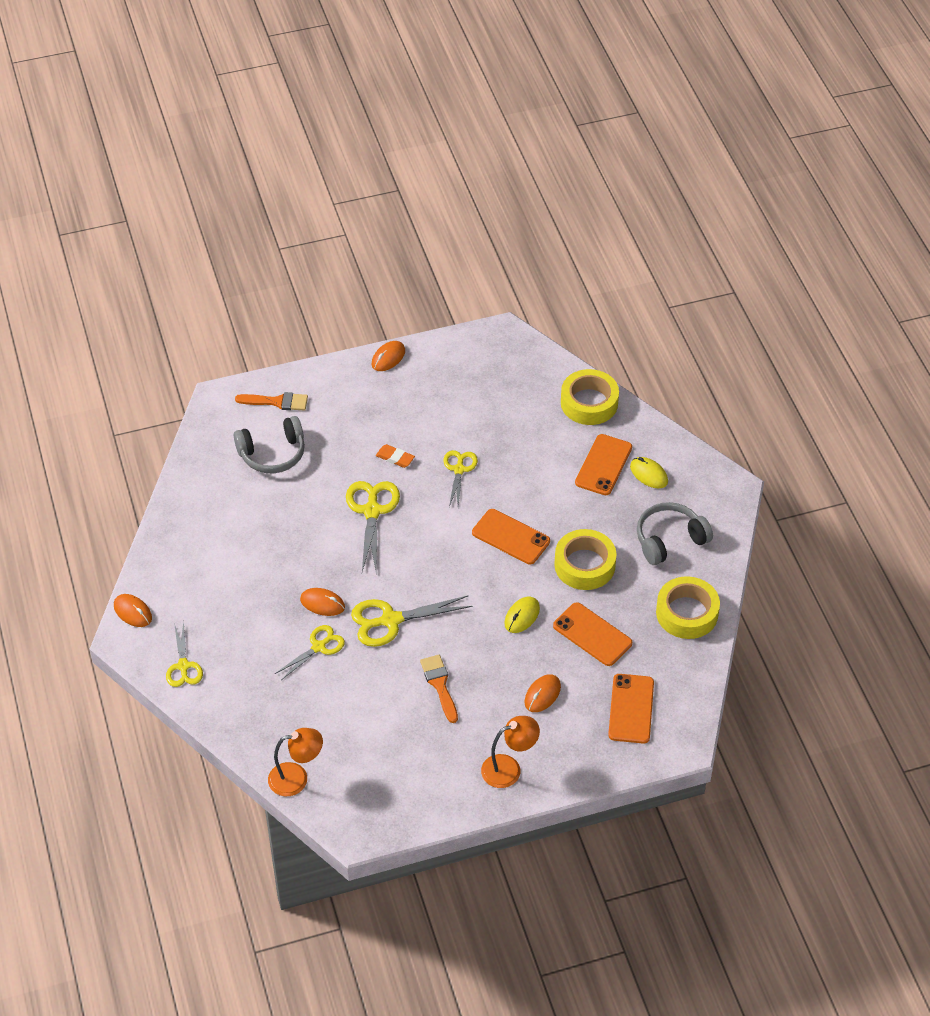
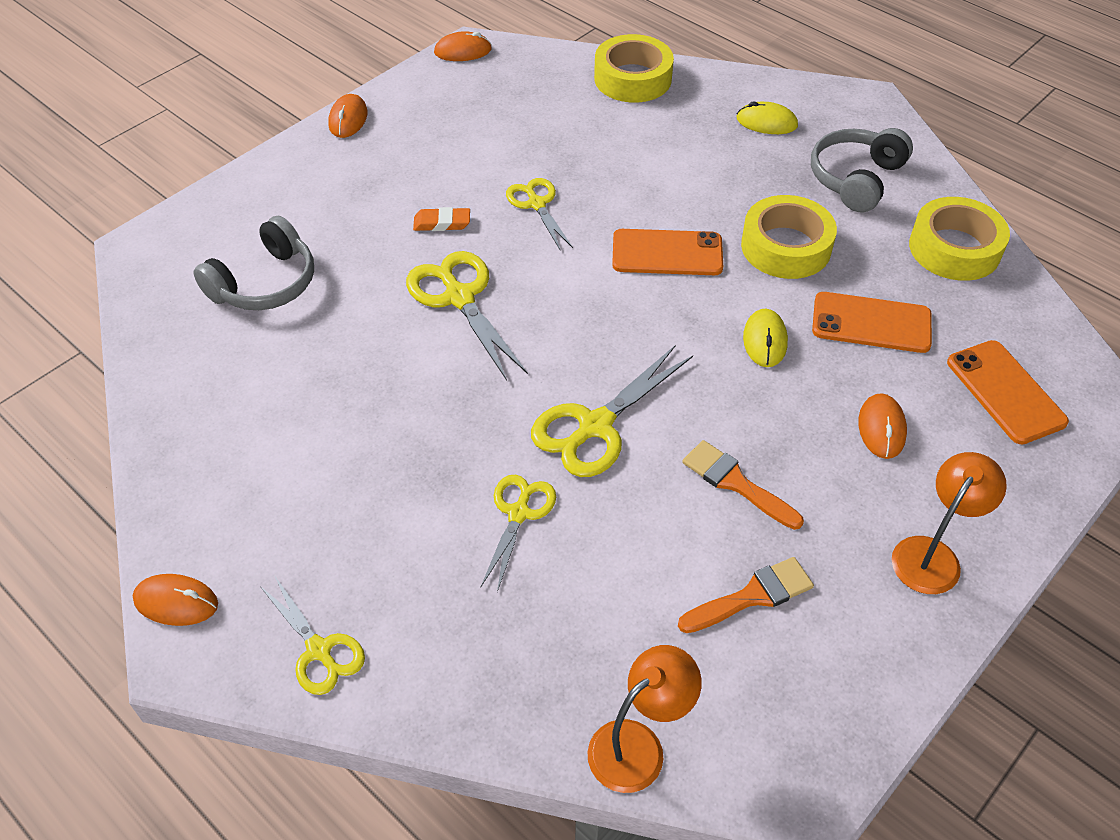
camera: 30 degrees left, 0 degrees up
orange brush [235,392,308,411] -> orange brush moved to [678,557,814,633]
orange mouse [300,588,345,616] -> orange mouse moved to [434,31,492,61]
orange phone [575,434,632,495] -> none

